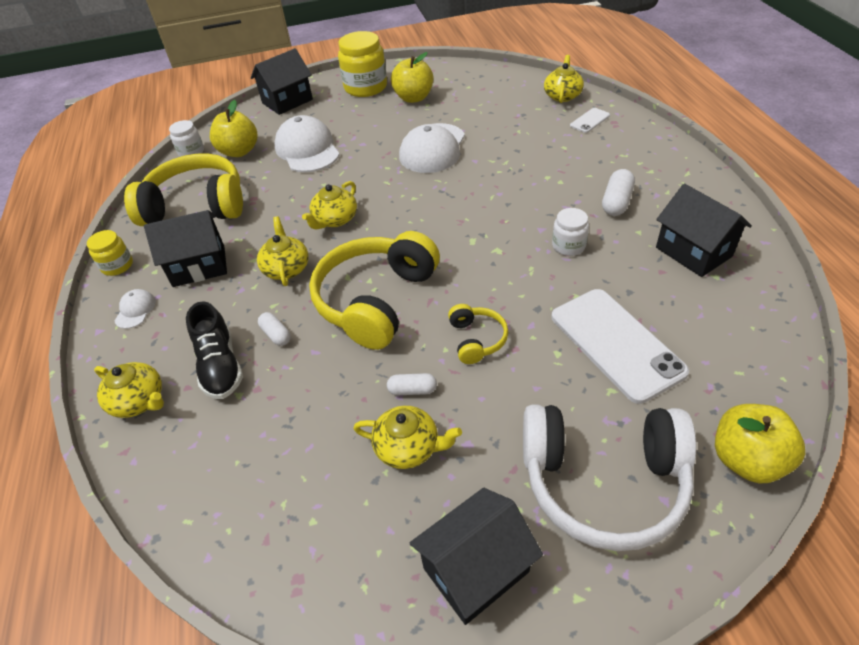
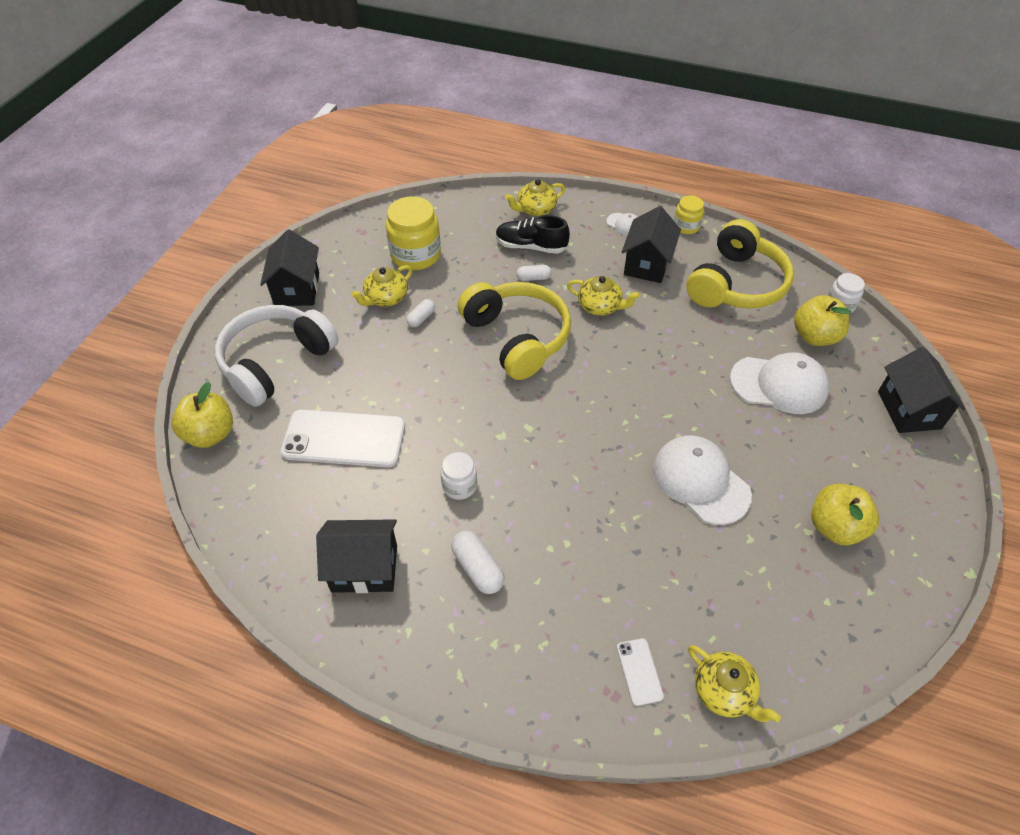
camera: 120 degrees right, 5 degrees up
yellow teapot [302,181,357,229] -> none
yellow jar [338,31,387,97] -> yellow jar moved to [386,196,441,270]
yellow headphones [448,304,508,364] -> none

